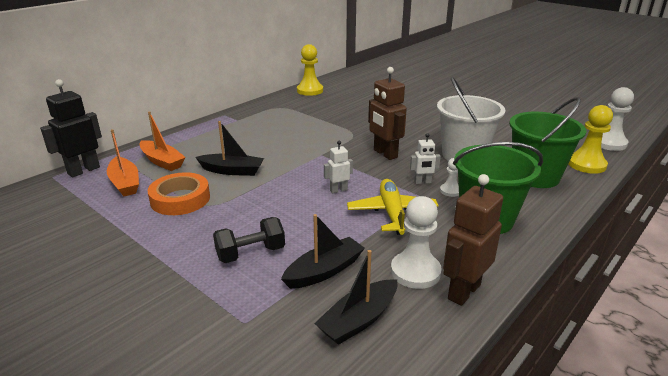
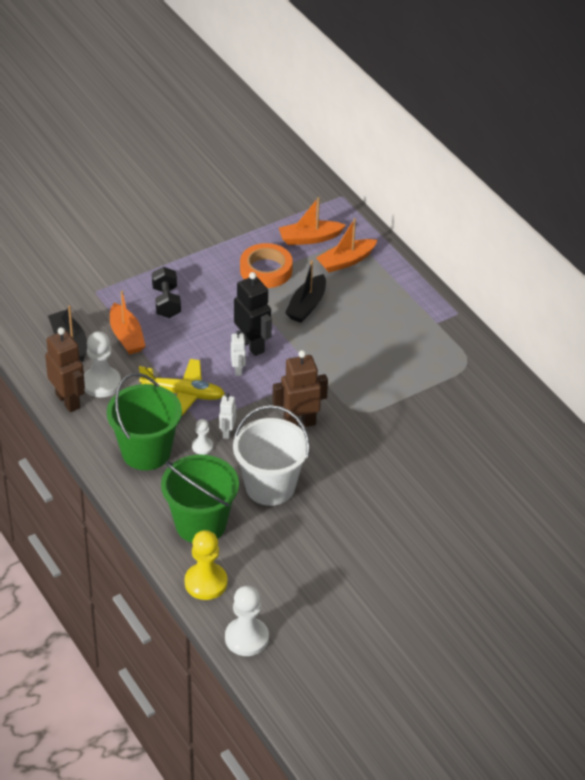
camera: 105 degrees right, 15 degrees up
black robot [40,79,102,177] -> black robot moved to [234,272,272,356]
black boat [281,214,365,289] -> orange boat [110,291,145,354]
yellow pawn [297,44,323,96] -> none

